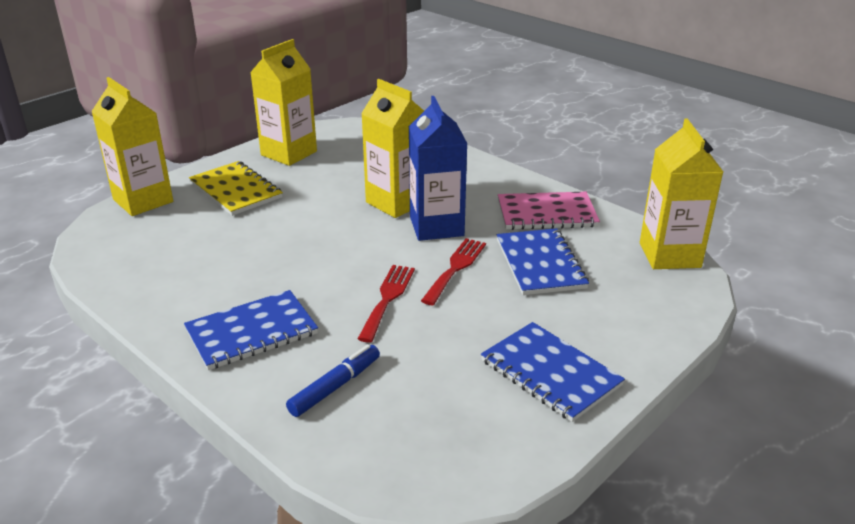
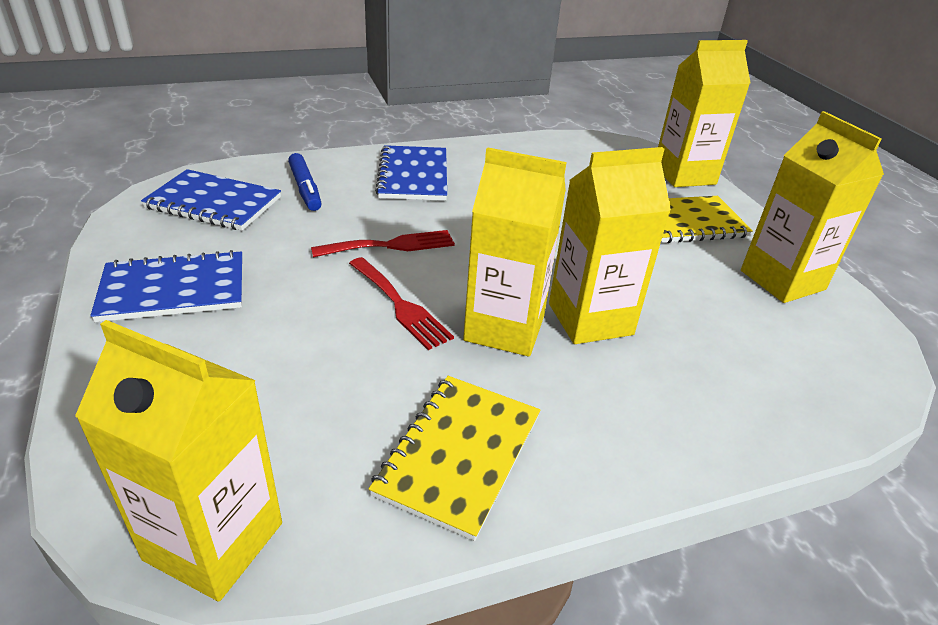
camera: 115 degrees right, 5 degrees up
red fork [358,265,415,343] -> red fork turned 60 degrees counterclockwise [311,230,455,258]
blue carton [409,96,468,241] -> yellow carton [463,147,567,357]
blue notebook [497,228,589,295] -> blue notebook moved to [141,169,281,231]
pink notebook [498,192,600,230] -> yellow notebook [369,376,540,541]

